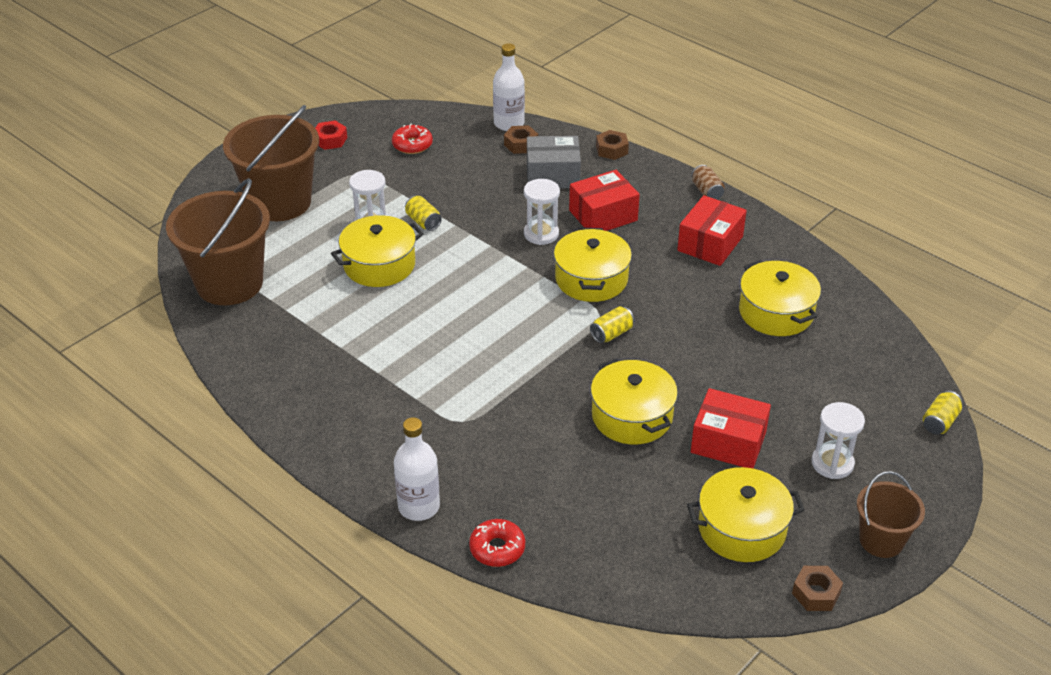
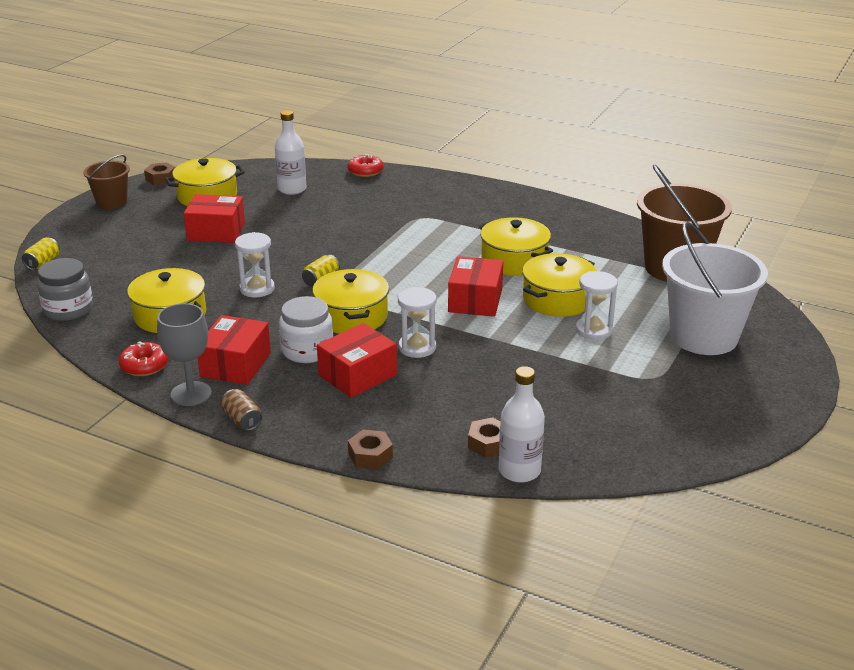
camera: 165 degrees right, 10 degrees down
brown bucket [223,105,319,221] -> white bucket [662,221,768,355]
red nut [315,120,347,150] -> none
red donut [392,124,433,154] -> red donut moved to [119,341,168,376]
white bottle [394,417,440,521] -> white bottle moved to [275,110,306,195]
yellow can [405,196,442,231] -> none
grey box [527,136,581,188] -> none
yellow pot [591,358,678,444] -> yellow pot moved to [479,217,553,276]
white hourglass [811,402,865,479] -> white hourglass moved to [235,232,275,298]
none -> grey jar [37,258,93,321]
none -> grey goblet [157,303,212,406]
none -> white jar [279,296,333,363]
none -> red box [448,256,503,317]

